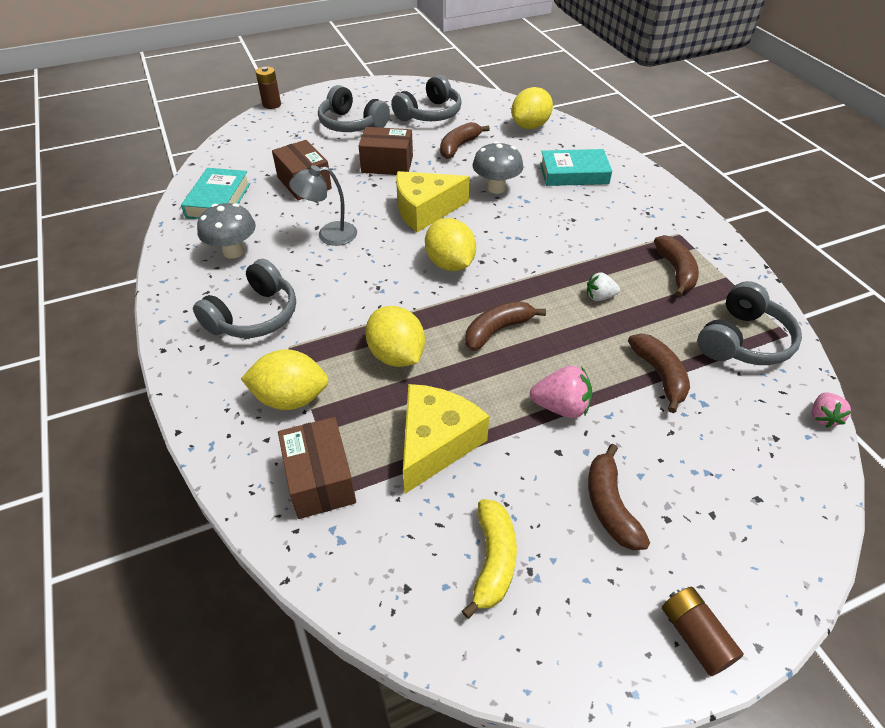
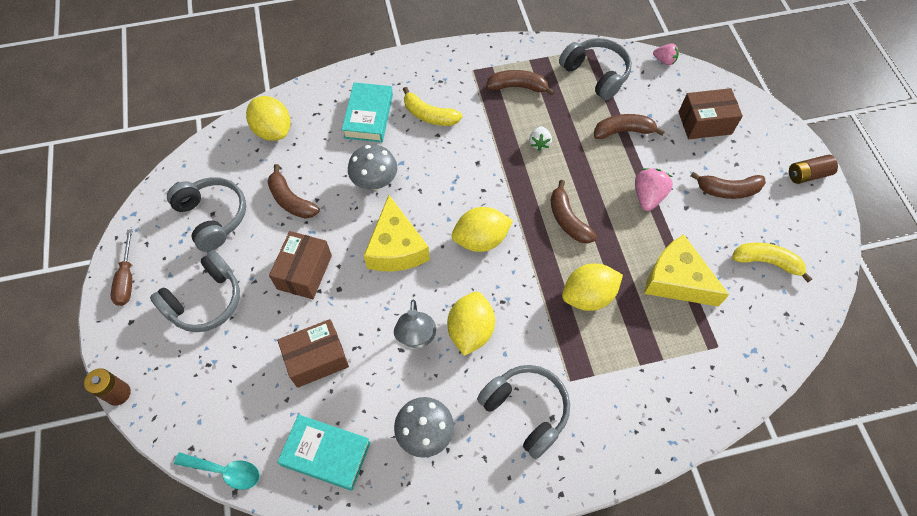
camera: 80 degrees left, 15 degrees up
yellow lemon [241,349,328,410] -> yellow lemon moved to [447,292,495,356]
brown box [278,417,356,519] -> brown box moved to [679,88,743,139]
none -> brown screwdriver [111,229,133,306]
none -> turquoise spoon [174,452,260,490]
none -> yellow banana [403,87,462,126]

